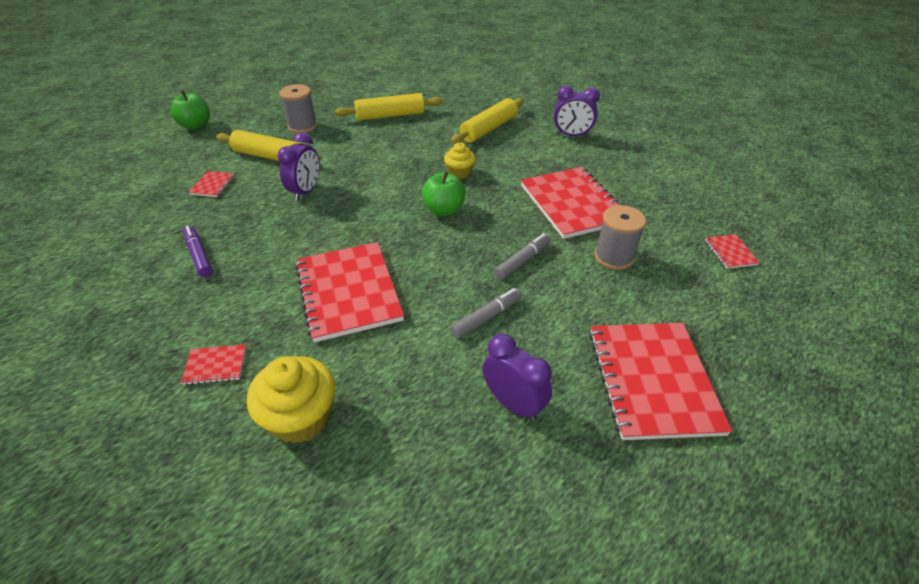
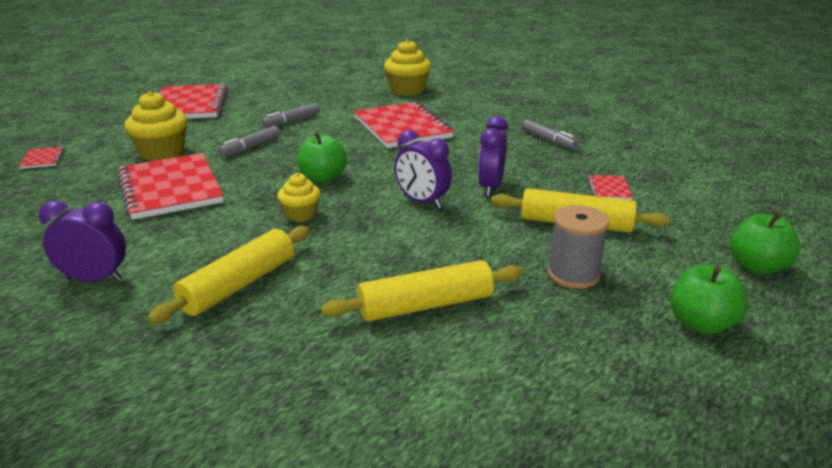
camera: 175 degrees right, 15 degrees down
red notebook [181,344,246,385] -> none
purple marker [183,225,212,277] -> grey marker [522,119,578,150]
purple clock [483,334,552,421] -> purple clock moved to [394,130,452,208]
grey spool [595,205,646,270] -> yellow cupcake [124,91,187,161]
none -> green apple [671,265,748,334]

